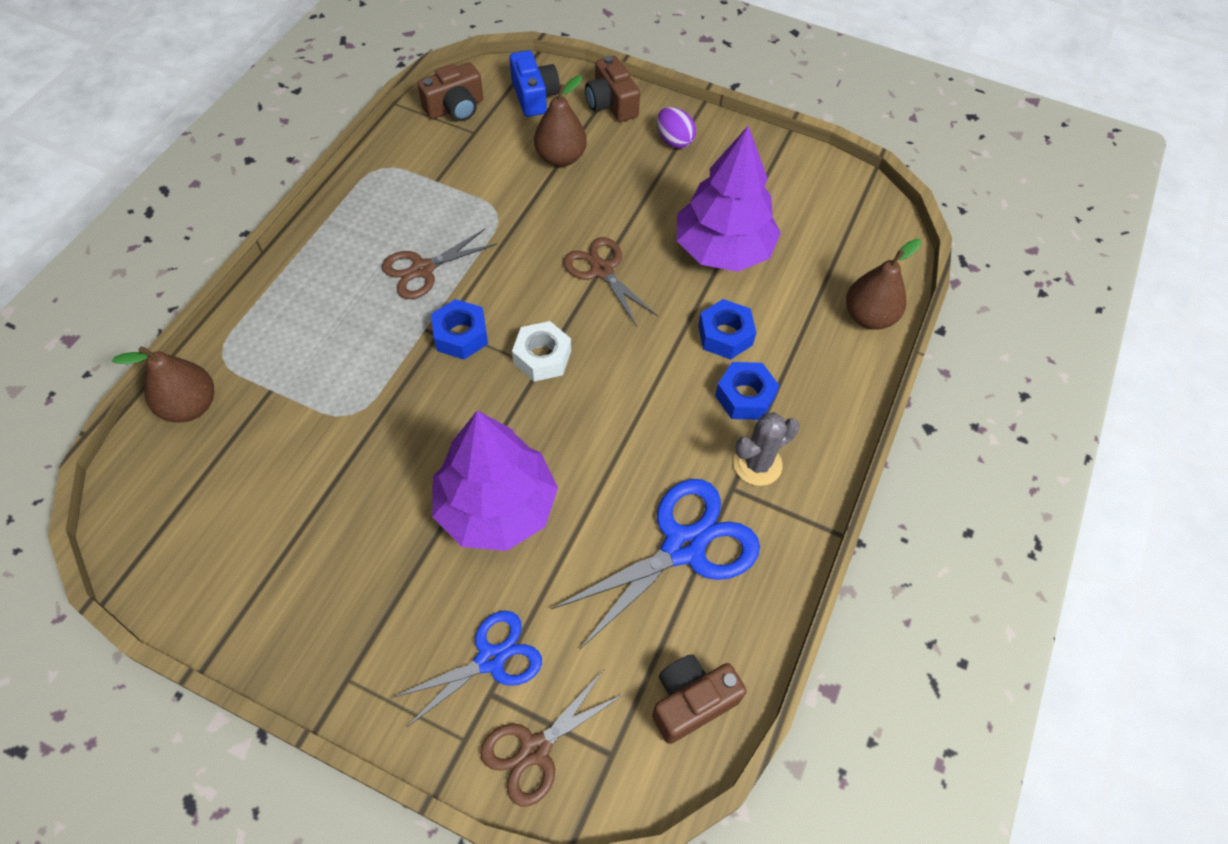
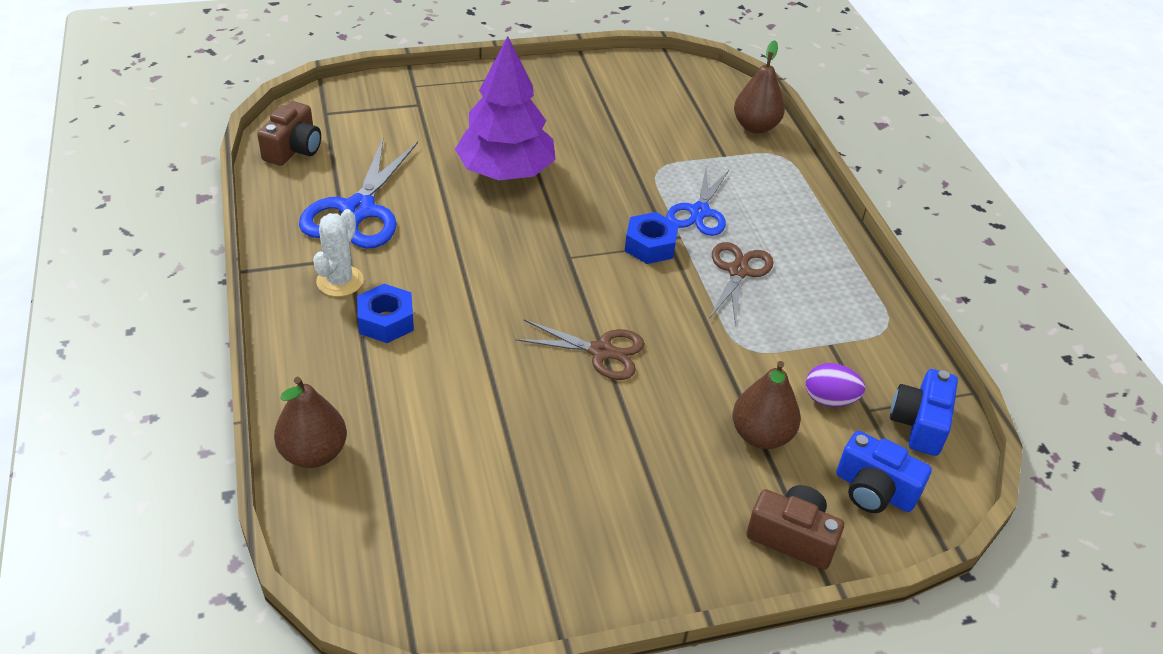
camera: 140 degrees right, 15 degrees down
blue scissors [392,611,542,727] -> blue scissors moved to [666,166,729,236]
brown camera [417,62,483,121] -> blue camera [890,369,958,456]
brown scissors [480,671,625,806] -> none
white nut [512,321,571,382] -> none
purple egg [657,107,696,148] -> purple egg moved to [806,363,865,407]
purple tree [677,126,781,272] -> none
blue nut [698,299,756,359] -> none
grey cactus [734,412,800,486] -> white cactus [313,209,364,297]

